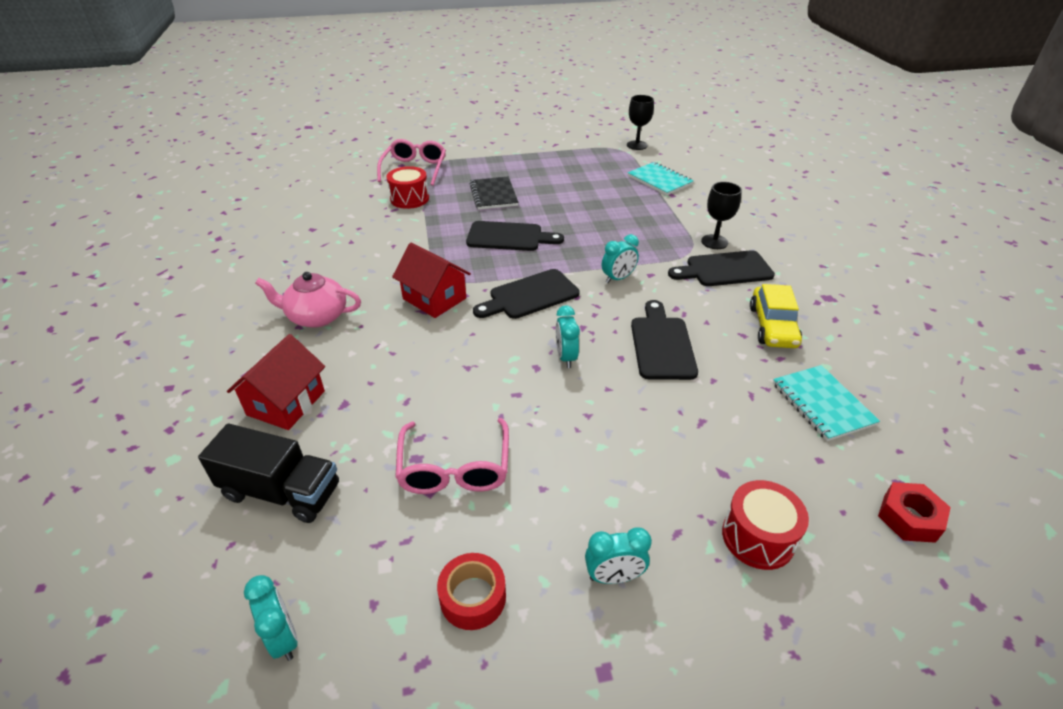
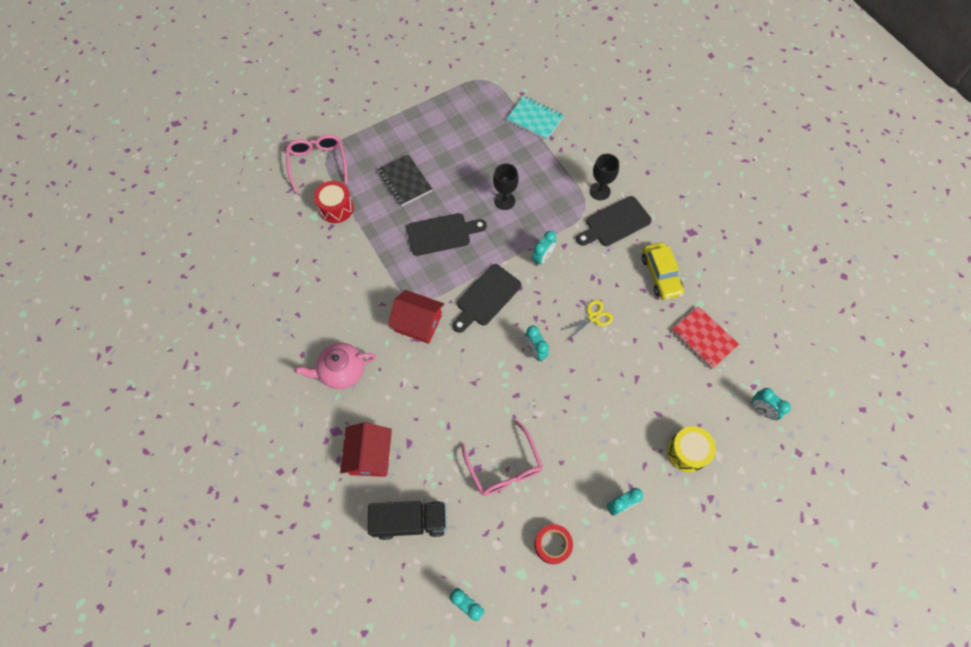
camera: 20 degrees left, 25 degrees up
black goblet [627,95,654,150] -> black goblet moved to [493,163,519,210]
black cutting board [631,300,698,380] -> yellow scissors [561,300,613,341]
red drum [722,480,809,570] -> yellow drum [667,426,716,473]
turquoise notebook [773,365,880,441] -> red notebook [672,306,739,369]
red nut [878,482,951,543] -> turquoise clock [751,388,791,420]

